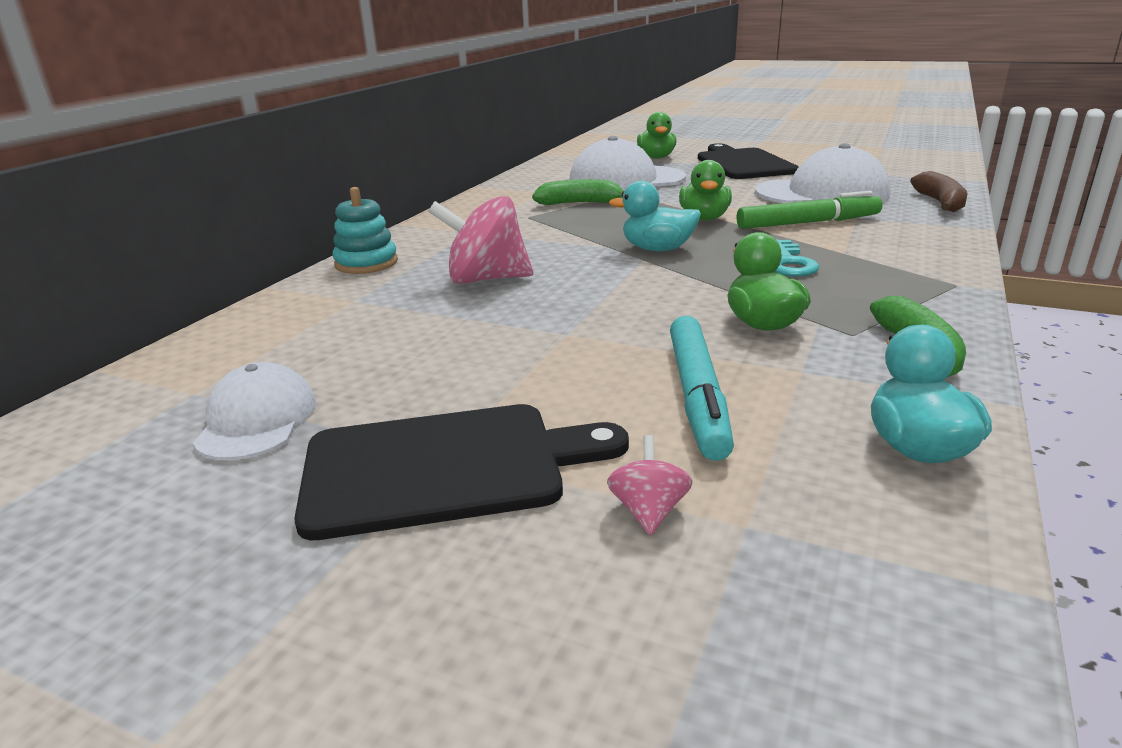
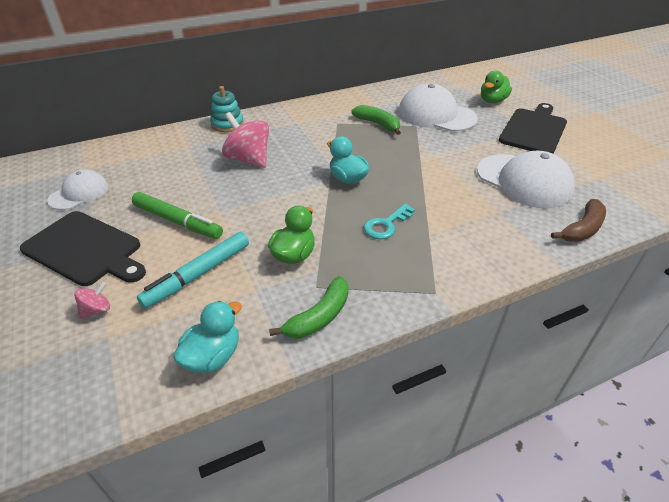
camera: 40 degrees right, 15 degrees up
green duck [679,160,732,221] -> none
green marker [737,191,882,229] -> green marker moved to [132,192,223,239]

